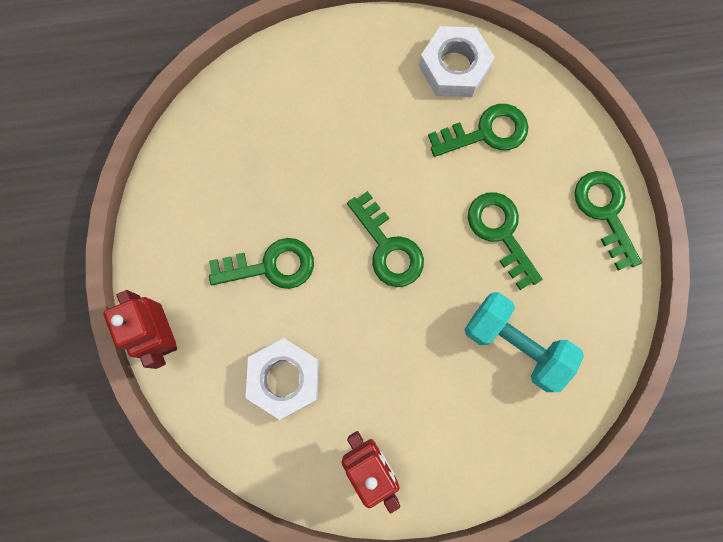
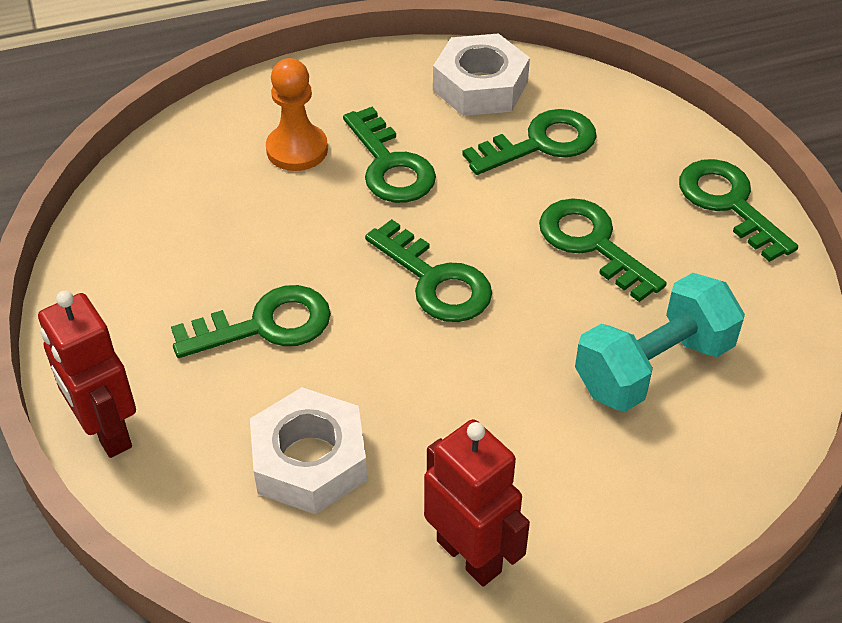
camera: 10 degrees left, 30 degrees down
turquoise dumbbell [464,292,584,392] -> turquoise dumbbell turned 60 degrees counterclockwise [575,273,745,412]
none -> orange pawn [266,58,328,171]
none -> green key [343,107,436,203]

